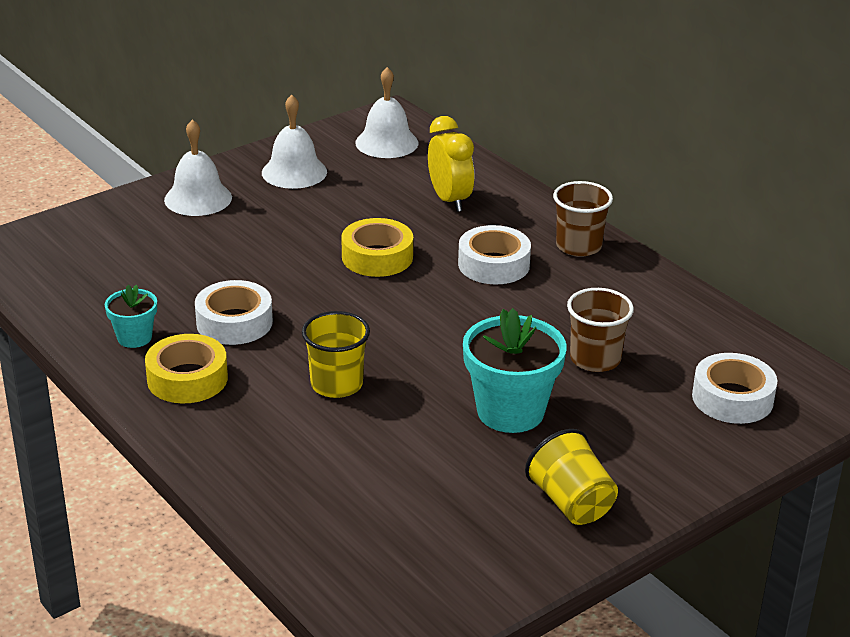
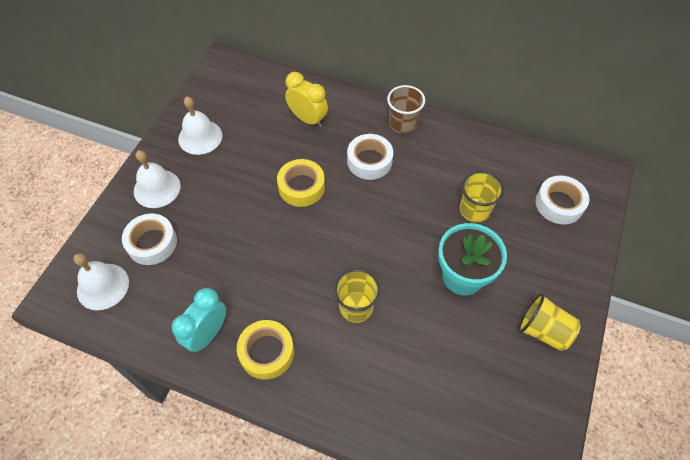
camera: 30 degrees left, 25 degrees up
turquoise flower pot [105,285,157,348] -> turquoise clock [172,288,226,352]
white tape [195,280,273,345] -> white tape moved to [122,213,177,265]
white bell [355,67,418,158] -> white bell moved to [73,253,129,310]
brown cup [567,288,634,372] -> yellow cup [460,171,504,223]

